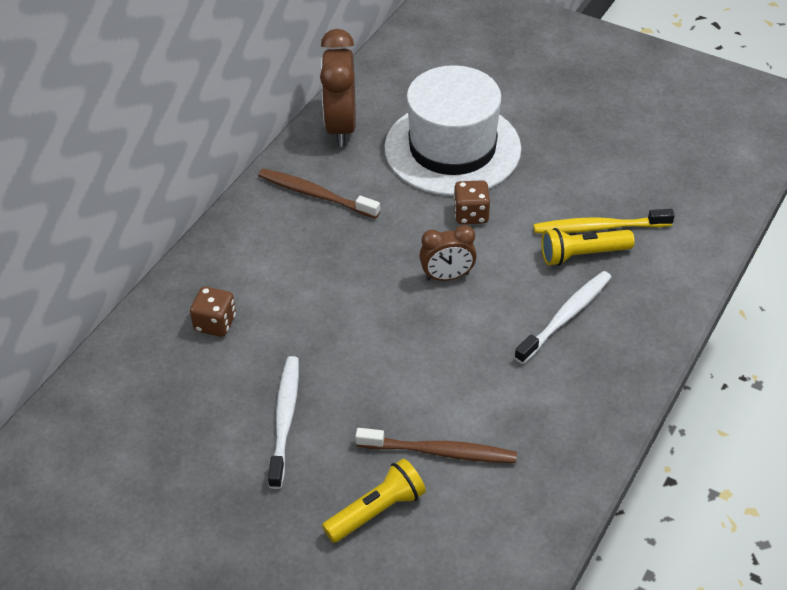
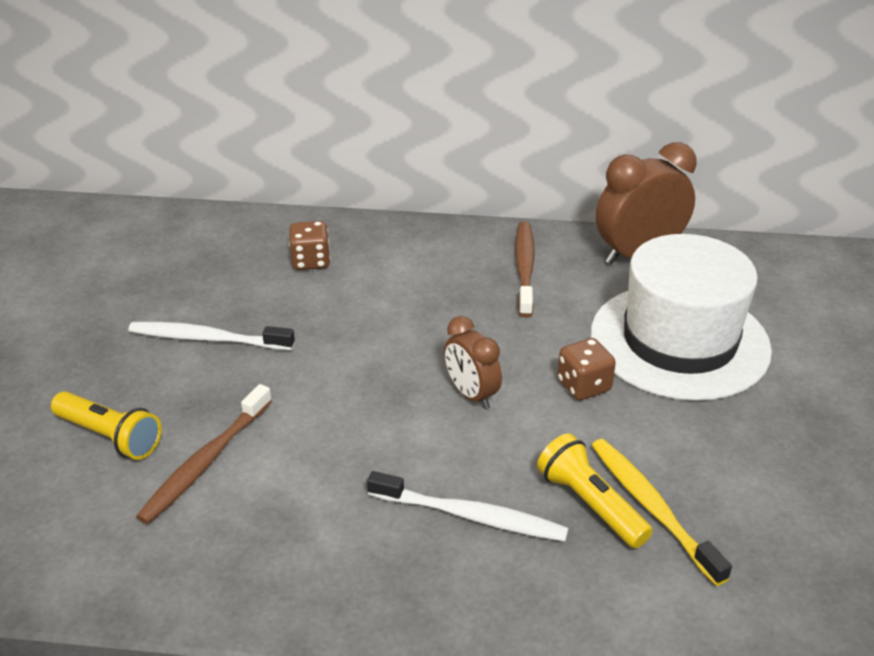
camera: 65 degrees right, 10 degrees down
white toothbrush [268,356,299,489] -> white toothbrush turned 150 degrees counterclockwise [128,322,295,350]
brown toothbrush [355,428,517,463] -> brown toothbrush turned 45 degrees clockwise [136,384,272,524]

